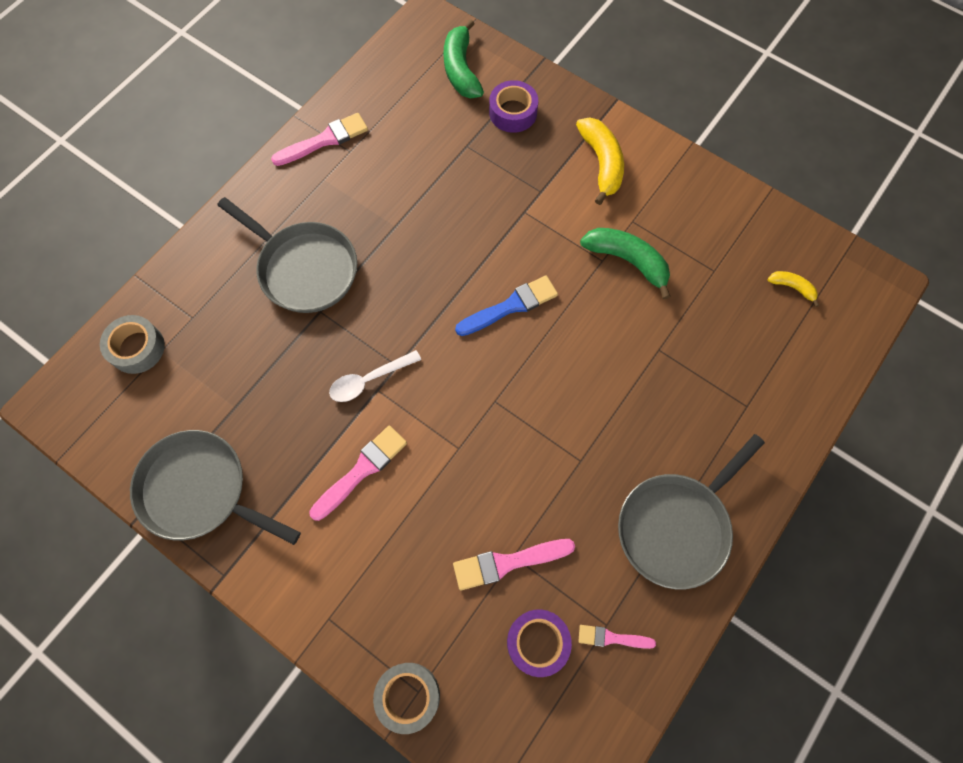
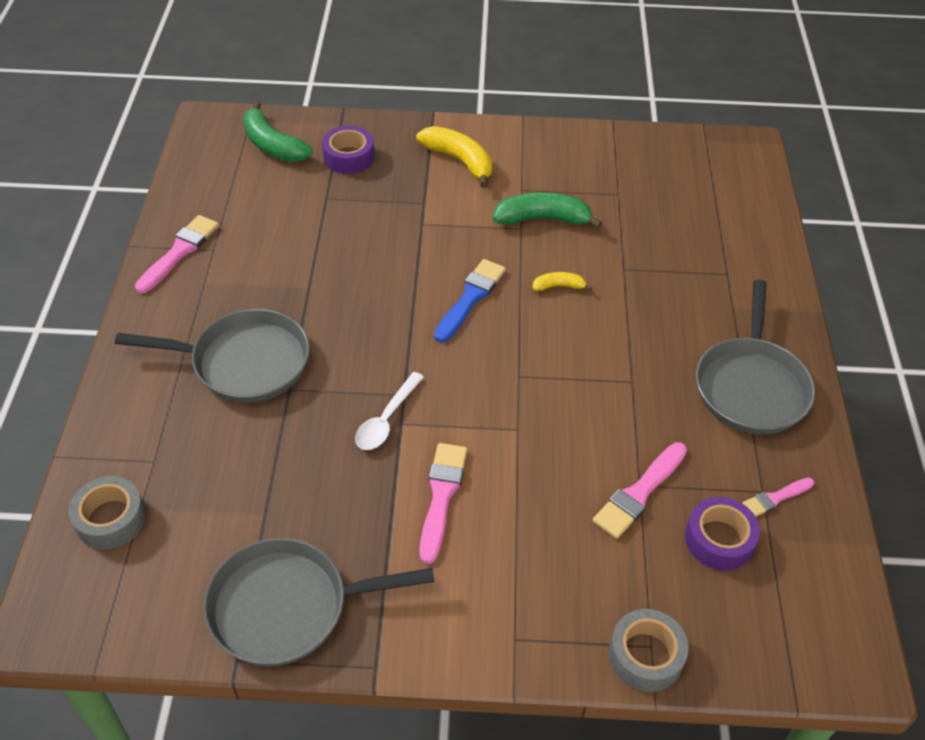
camera: 35 degrees left, 20 degrees down
yellow banana [768,271,819,307] -> yellow banana moved to [532,272,592,291]

